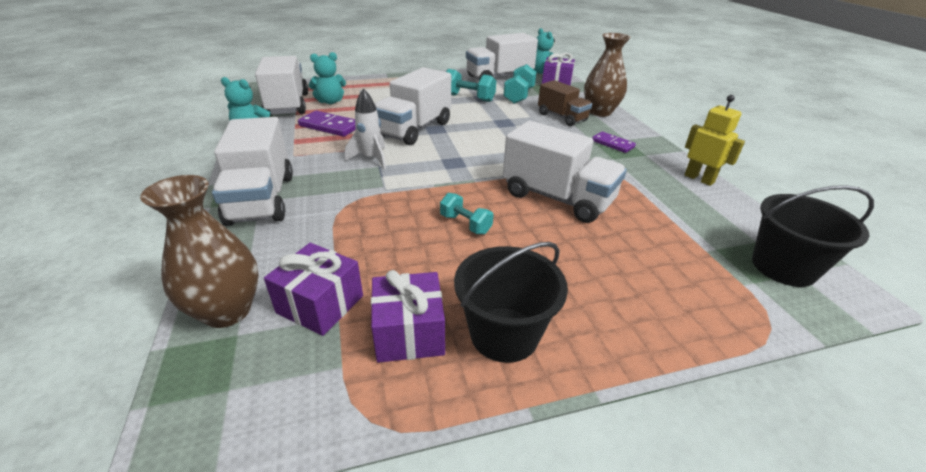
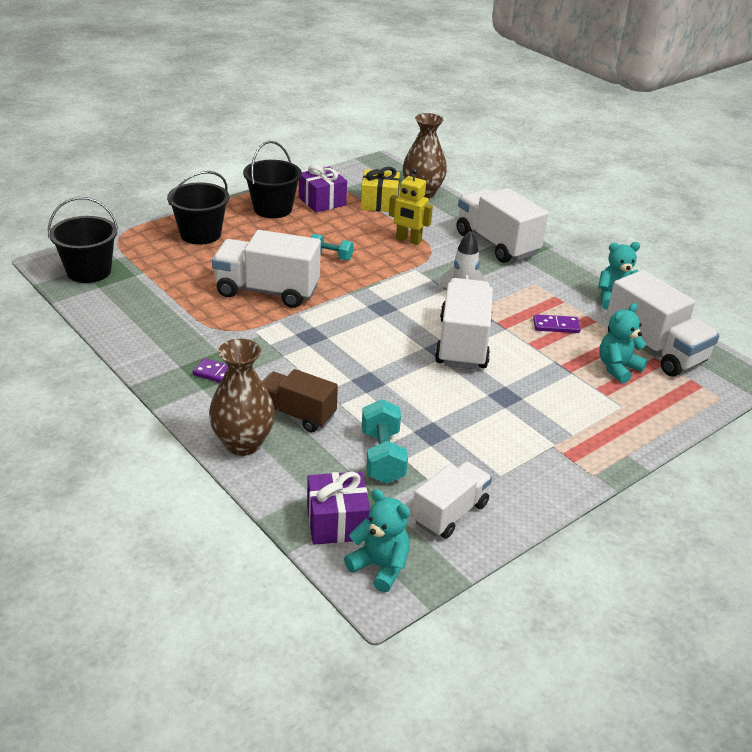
camera: 155 degrees right, 0 degrees up
purple gift [264,243,363,336] -> yellow gift [361,167,400,212]
purple domino [298,111,356,137] -> purple domino [533,314,581,333], size x0.65
turquoise dumbbell [446,69,496,102] -> none
white truck [466,33,538,80] -> white truck [412,461,492,539], size x0.64
yellow robot [684,95,745,186] -> yellow robot moved to [389,168,433,245]
none -> black bucket [167,171,229,245]

